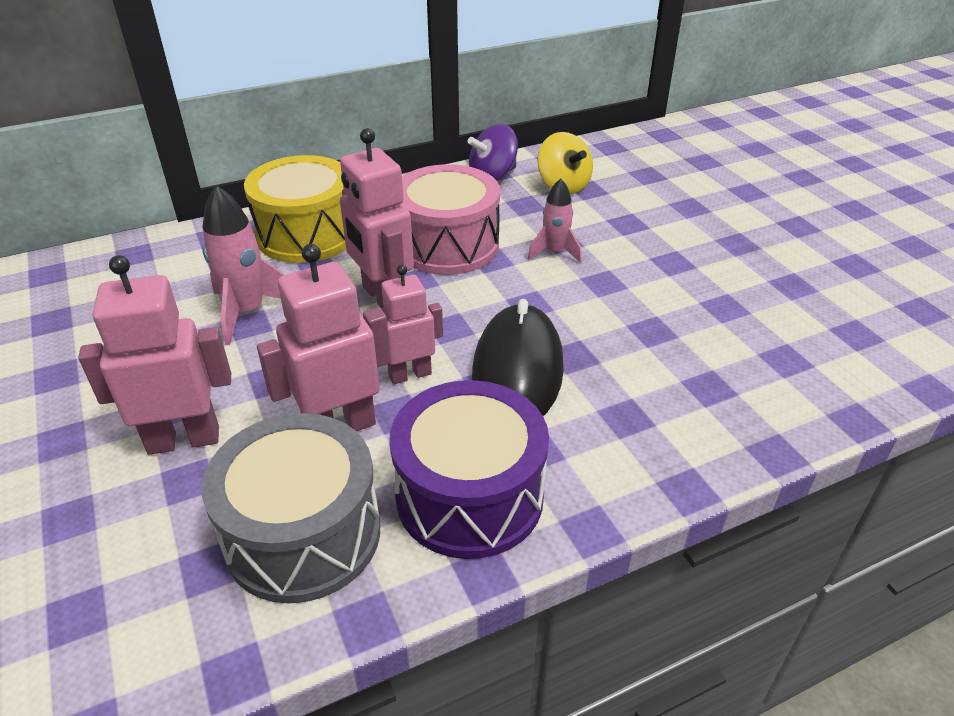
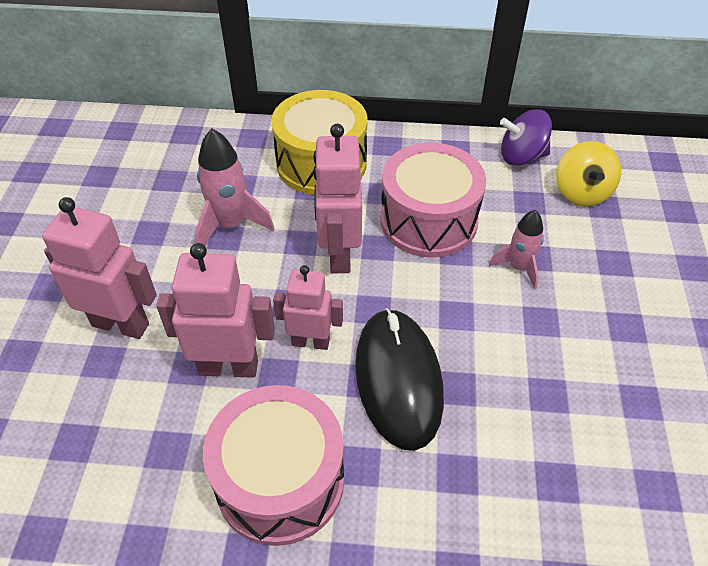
camera: 30 degrees right, 10 degrees up
grey drum [202,413,380,604] -> none
purple drum [389,380,549,559] -> pink drum [203,385,344,546]
black mouse [472,299,564,416] -> black mouse turned 45 degrees counterclockwise [355,308,444,451]

